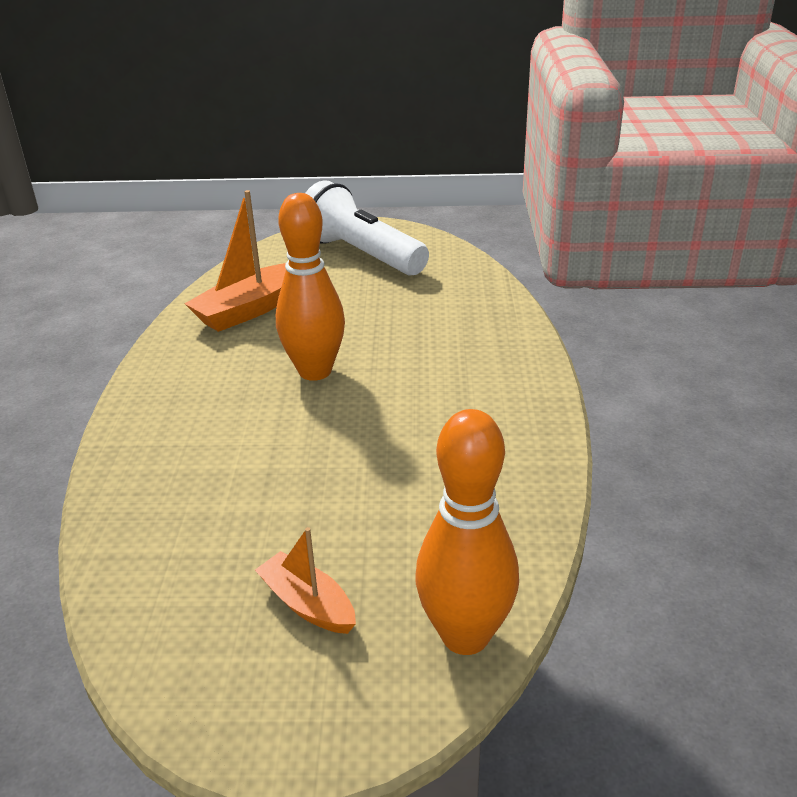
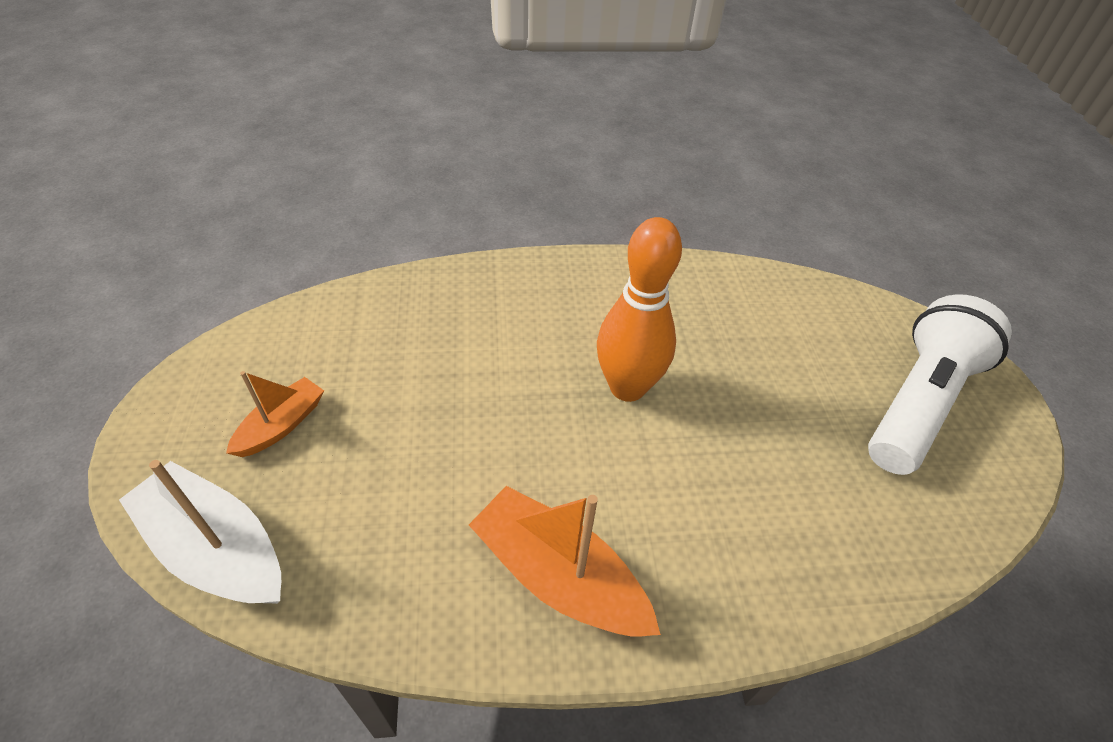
camera: 80 degrees right, 15 degrees up
orange boat [184,190,286,332] -> orange boat moved to [469,486,661,636]
orange bowling pin [416,409,519,655] -> white boat [119,460,281,604]

